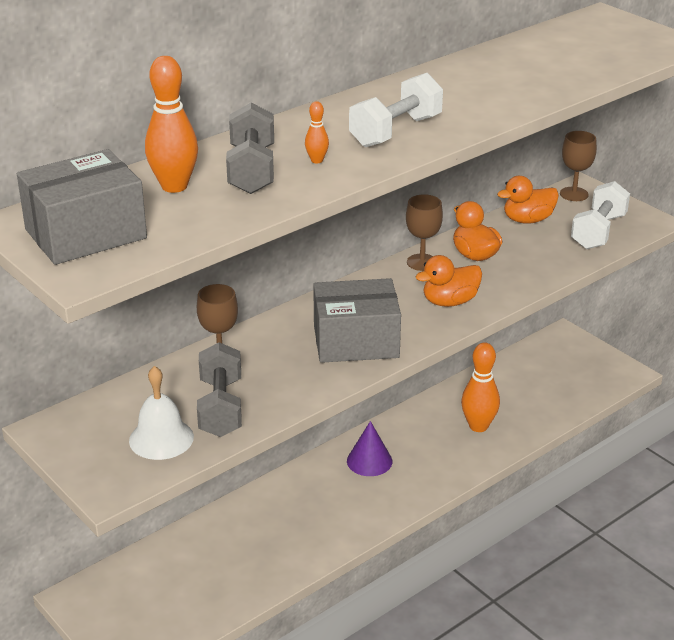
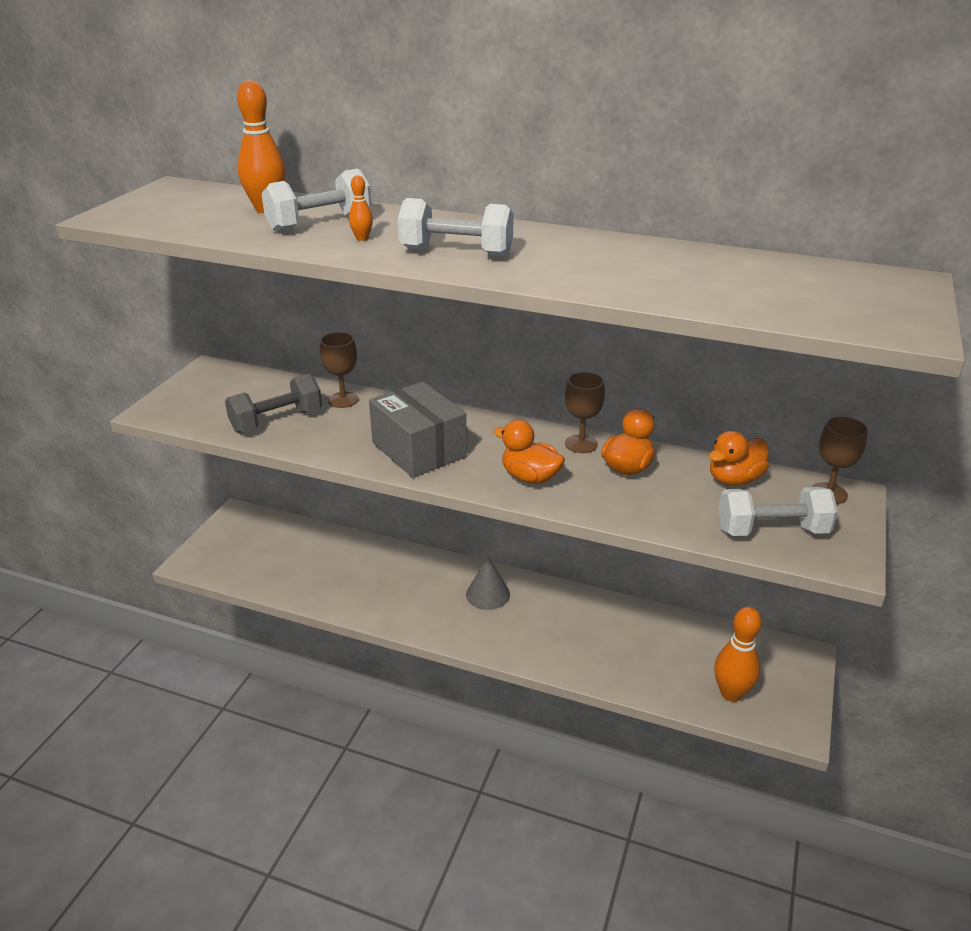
camera: 60 degrees right, 0 degrees up
grey box [17,149,147,265] -> none
white bell [129,366,194,460] -> none
grey dumbbell [226,103,274,194] -> white dumbbell [261,169,372,232]
purple cone [347,421,392,476] -> grey cone [466,557,510,610]
orange bowling pin [461,342,500,432] -> orange bowling pin moved to [714,607,762,702]
orange duck [497,176,559,224] -> orange duck turned 75 degrees counterclockwise [709,431,769,485]

